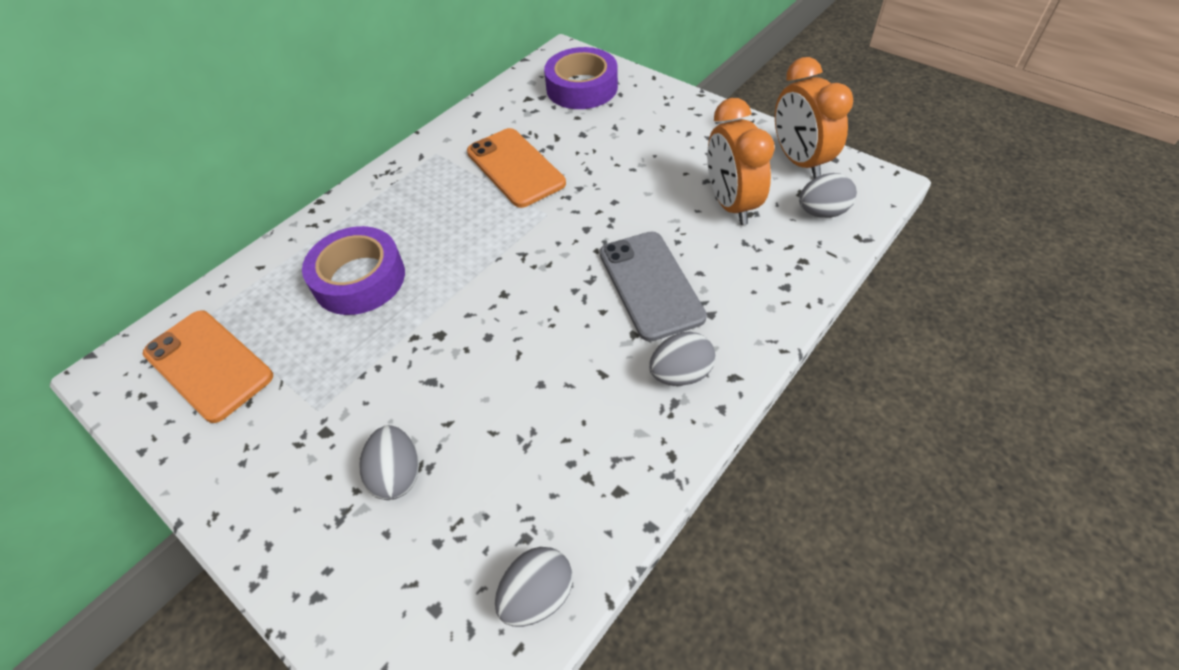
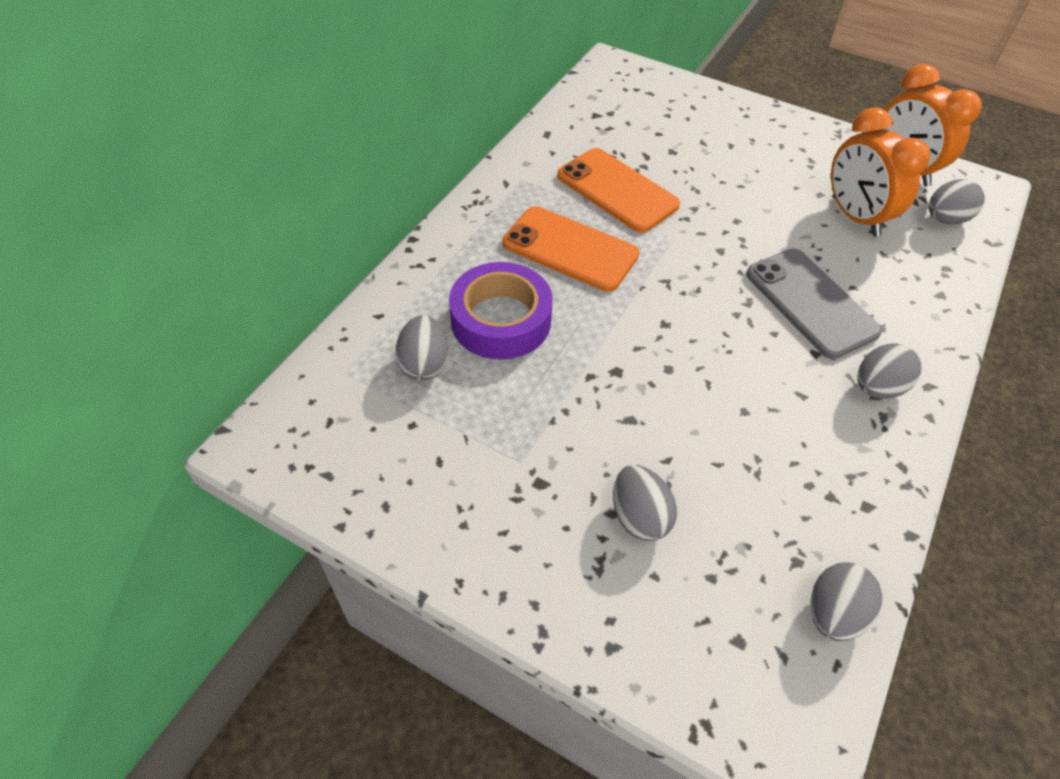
camera: 15 degrees left, 0 degrees up
orange phone [143,310,273,423] -> orange phone moved to [502,206,639,292]
purple tape [544,47,618,109] -> none
none -> grey egg [395,315,448,380]

